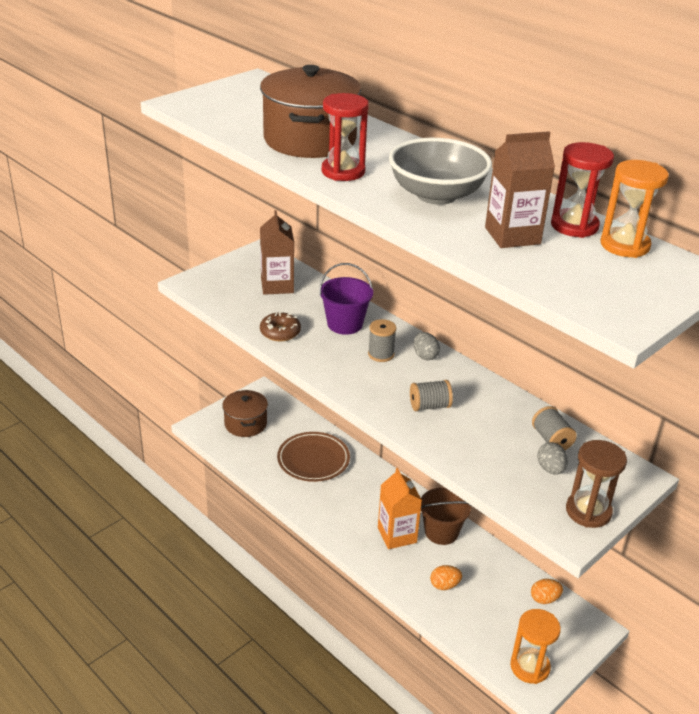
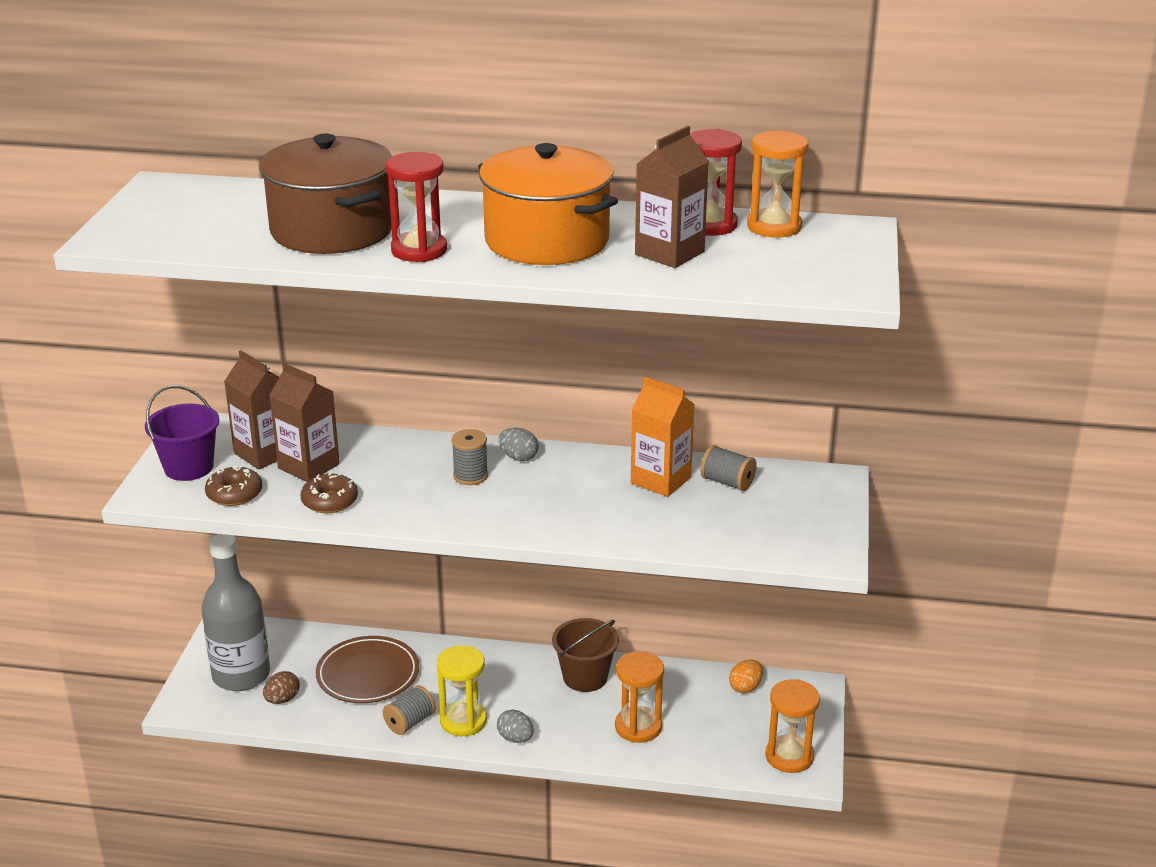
camera: 35 degrees left, 5 degrees down
brown pot [222,390,268,437] -> grey bottle [202,534,270,691]
purple bucket [319,263,373,335] -> purple bucket moved to [145,385,219,481]
orange carton [378,468,422,549] -> orange carton moved to [631,376,695,497]
grey bowl [389,138,492,205] -> orange pot [478,143,618,265]
grey spool [410,380,453,411] -> grey spool moved to [383,685,436,735]
orange egg [430,565,462,590] -> orange hourglass [615,651,664,743]
grey egg [537,442,568,475] -> grey egg moved to [497,709,534,743]
brown hourglass [566,440,627,528] -> none
none -> brown donut [205,465,262,506]
none -> brown egg [263,671,299,704]
none -> brown carton [269,363,340,482]
none -> yellow hourglass [437,645,487,736]

